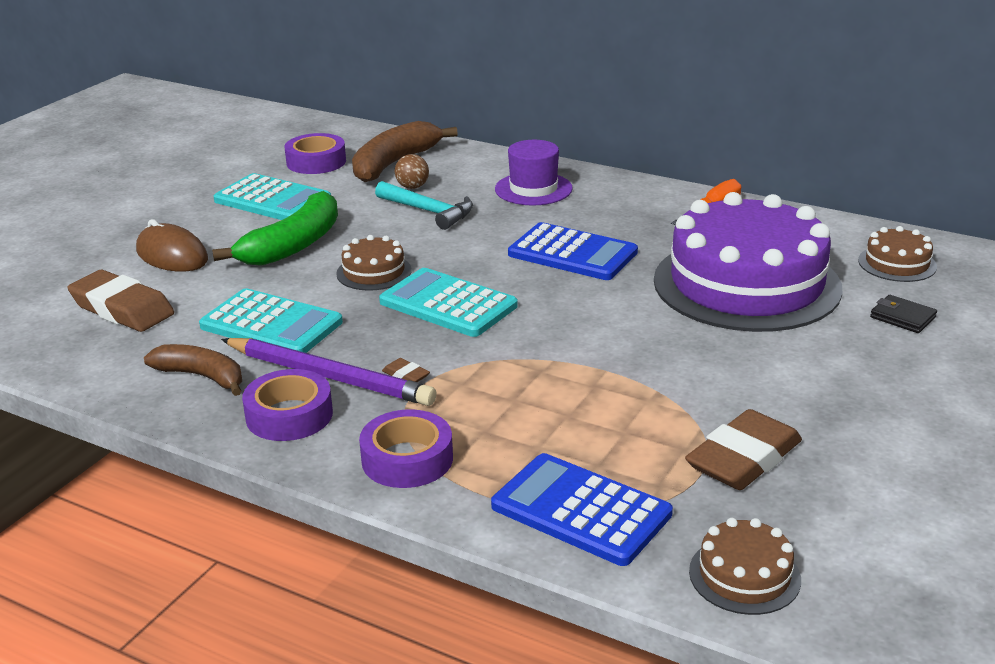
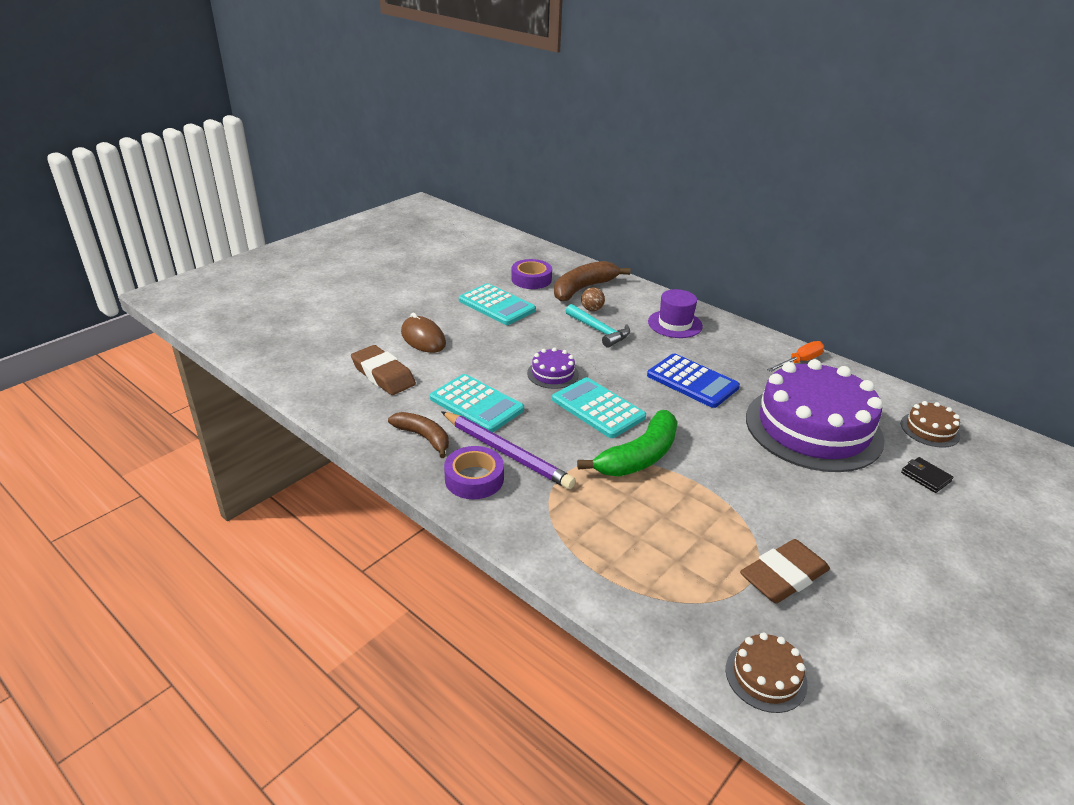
camera: 10 degrees right, 5 degrees up
green banana [212,191,338,266] -> green banana moved to [577,410,678,477]
brown cake [336,235,412,291] -> purple cake [527,347,579,389]
purple tape [359,409,453,488] -> none
brown eraser [382,358,430,382] -> none
blue calculator [491,453,673,566] -> none

